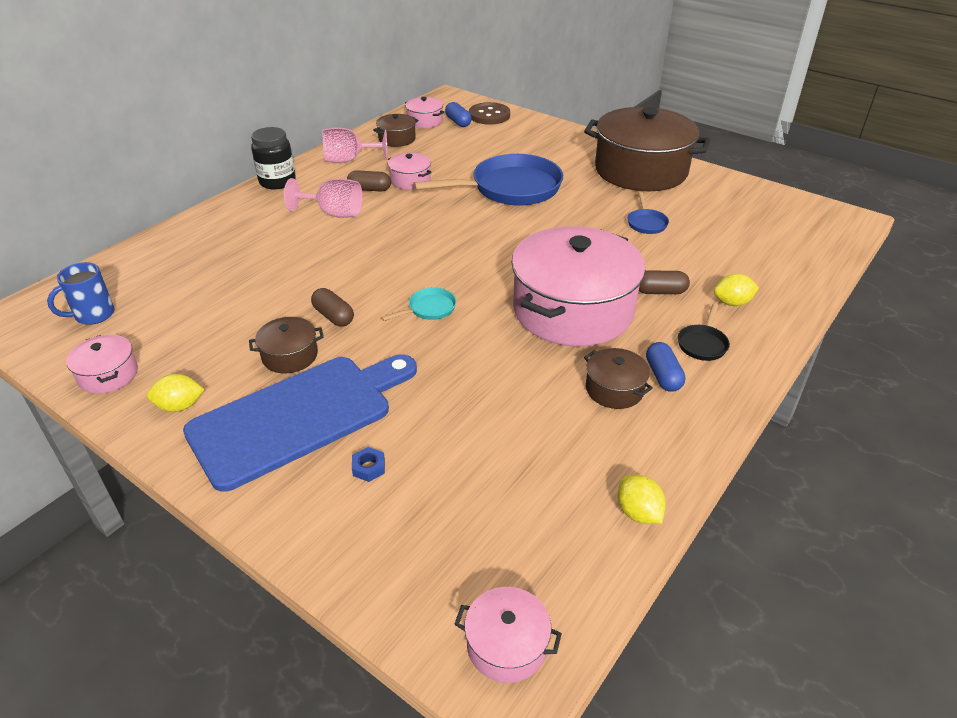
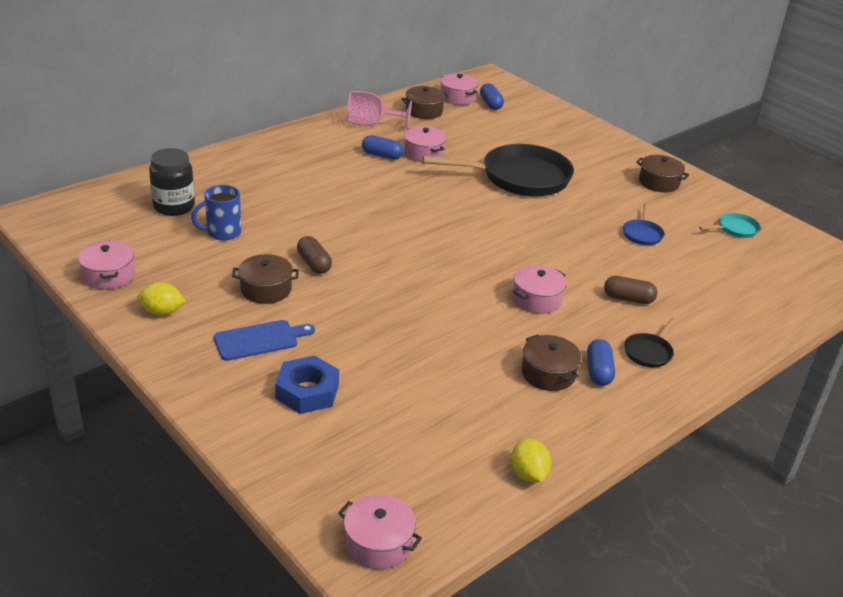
camera: 10 degrees right, 5 degrees down
blue mug [47,262,114,325] -> blue mug moved to [191,185,241,240]
blue cutting board [183,354,417,492] -> blue cutting board [214,320,315,361], size x0.47
black jar [251,127,296,189] -> black jar moved to [149,148,195,216]
pink goblet [284,178,363,218] -> none
brown capsule [347,170,391,191] -> blue capsule [362,135,404,160]
blue nut [352,447,385,482] -> blue nut [275,355,339,414], size x2.05
turquoise pan [381,288,456,321] -> turquoise pan moved to [699,213,760,238]
blue pan [413,154,563,206] -> black pan [423,144,574,197]
brown button [469,102,510,125] -> none
pink pot [511,226,646,347] -> pink pot [512,265,567,314], size x0.43
brown pot [584,107,710,191] -> brown pot [636,155,689,192], size x0.43
yellow lemon [714,274,759,306] -> none

